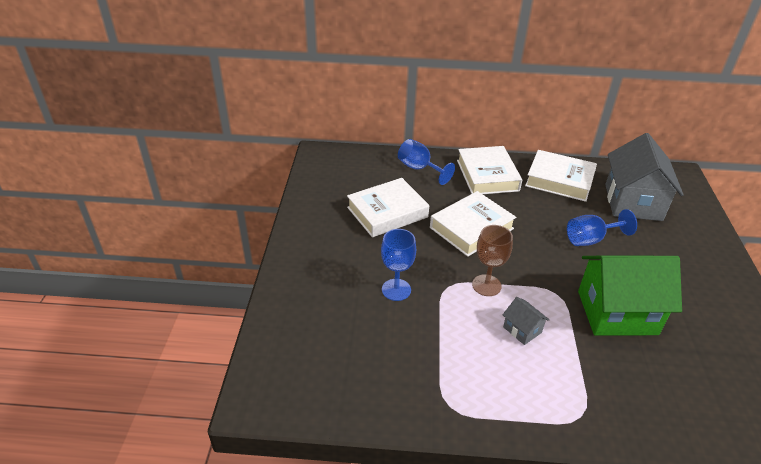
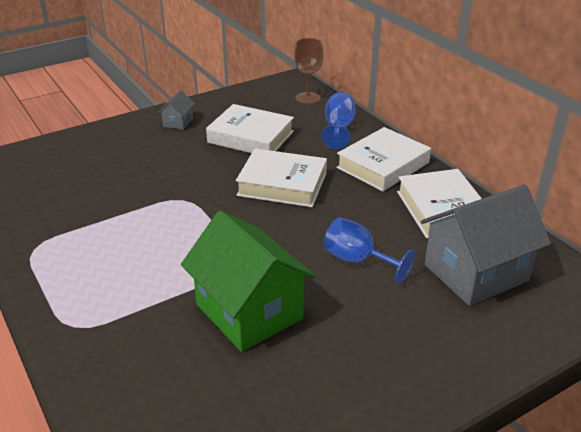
camera: 55 degrees right, 5 degrees down
blue goblet [381,229,416,301] -> none
brown goblet [472,225,513,296] -> brown goblet moved to [294,38,324,104]
grey house [503,297,549,345] -> grey house moved to [158,90,195,130]

